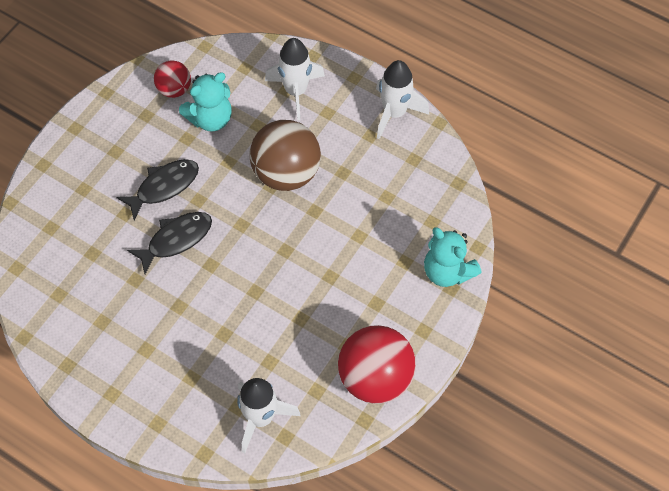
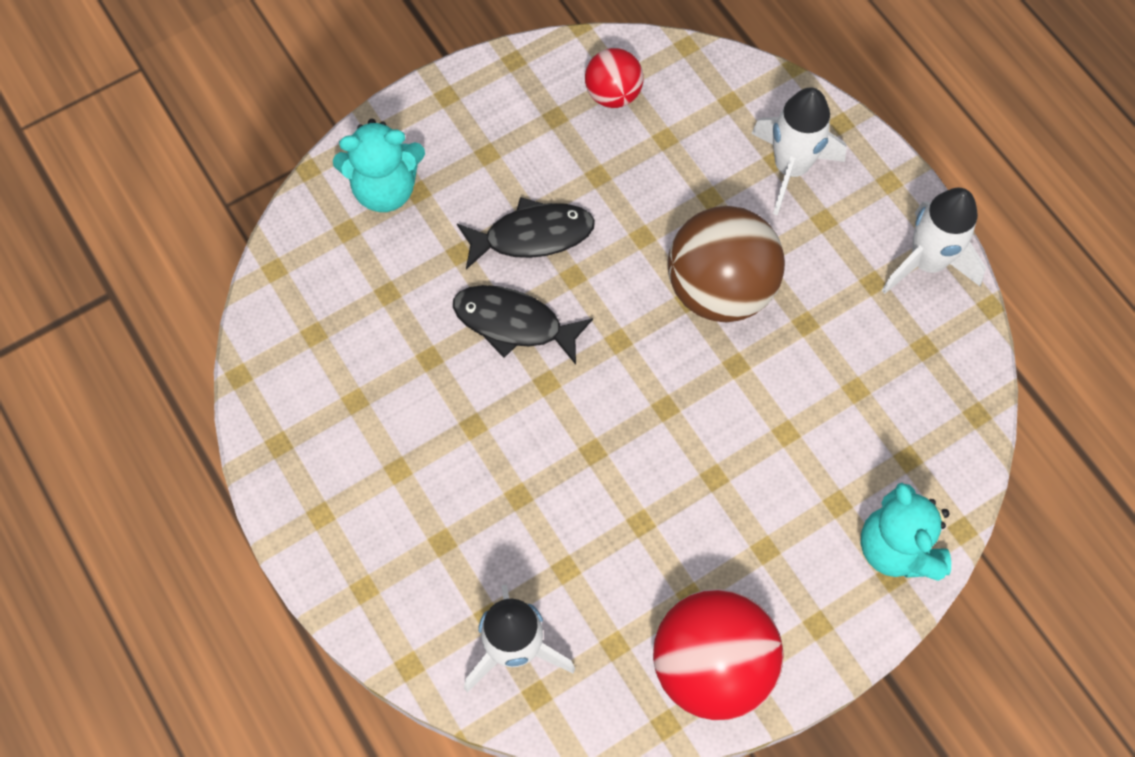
camera: 25 degrees right, 5 degrees up
black fish [127,212,212,274] -> black fish turned 150 degrees counterclockwise [453,285,593,365]
turquoise teddy bear [179,72,232,132] -> turquoise teddy bear moved to [333,119,425,212]

